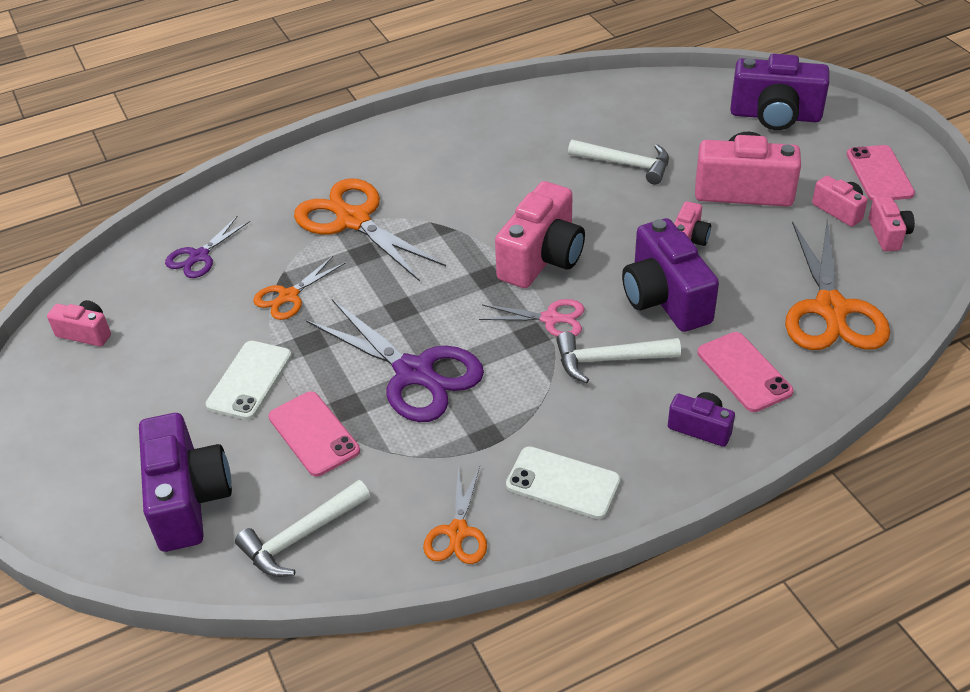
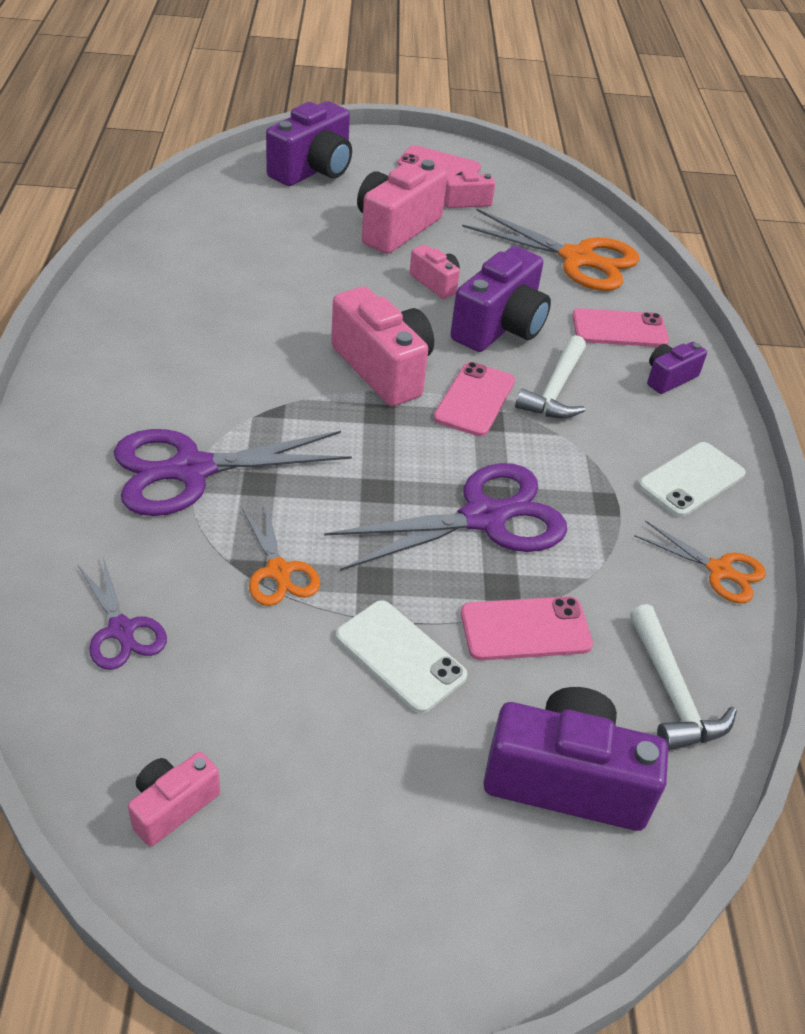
camera: 70 degrees left, 0 degrees up
orange scissors [294,179,446,282] -> purple scissors [114,429,352,516]
pink scissors [479,299,584,337] -> pink phone [433,362,515,437]
white hammer [568,139,669,184] -> none
purple camera [622,218,719,332] -> purple camera turned 60 degrees counterclockwise [450,246,551,352]
pink camera [869,196,915,251] -> none

